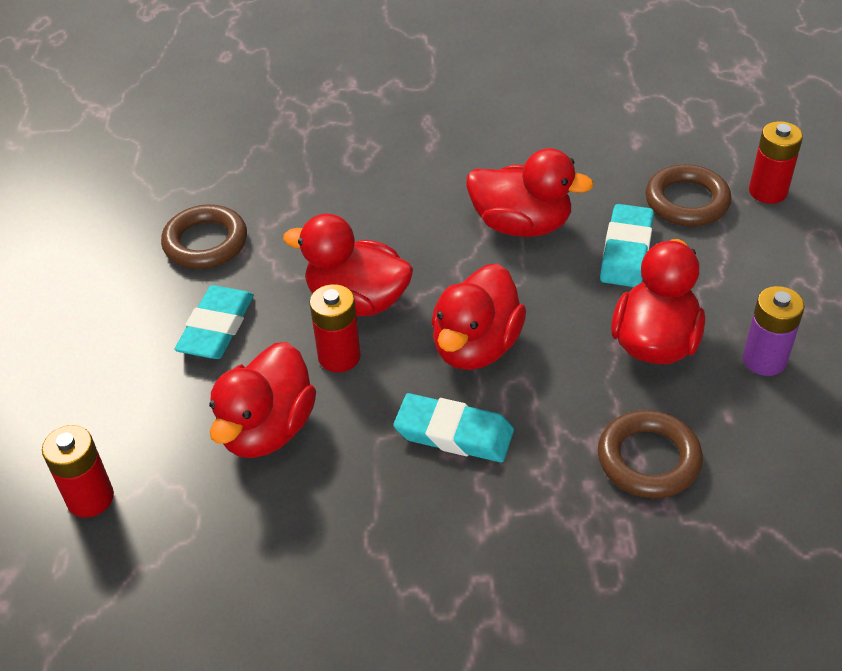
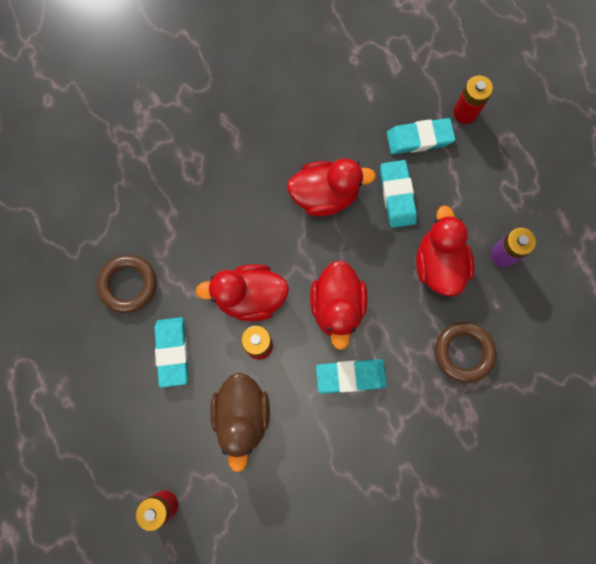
camera: 25 degrees left, 30 degrees up
red duck [209,342,316,458] -> brown duck [210,373,270,472]
brown ring [645,164,732,226] -> turquoise eraser [387,118,455,154]

